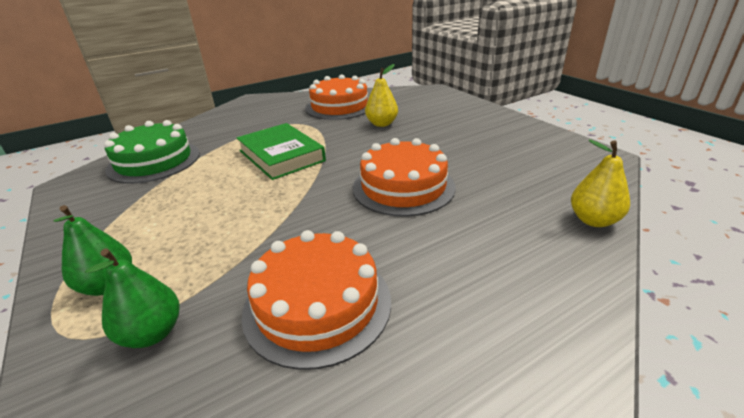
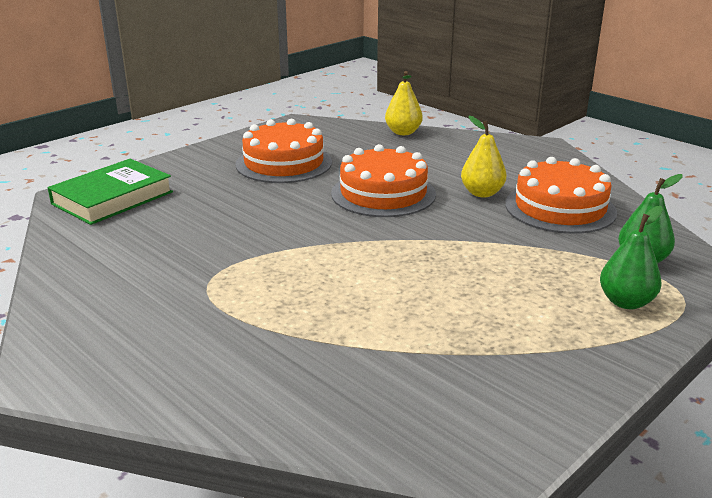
camera: 105 degrees left, 5 degrees down
green cake [104,120,200,184] -> none
green book [237,123,326,180] -> green book moved to [47,159,173,225]
orange cake [305,74,369,120] -> orange cake moved to [235,119,332,183]
yellow pear [365,64,398,127] -> yellow pear moved to [461,116,507,197]

